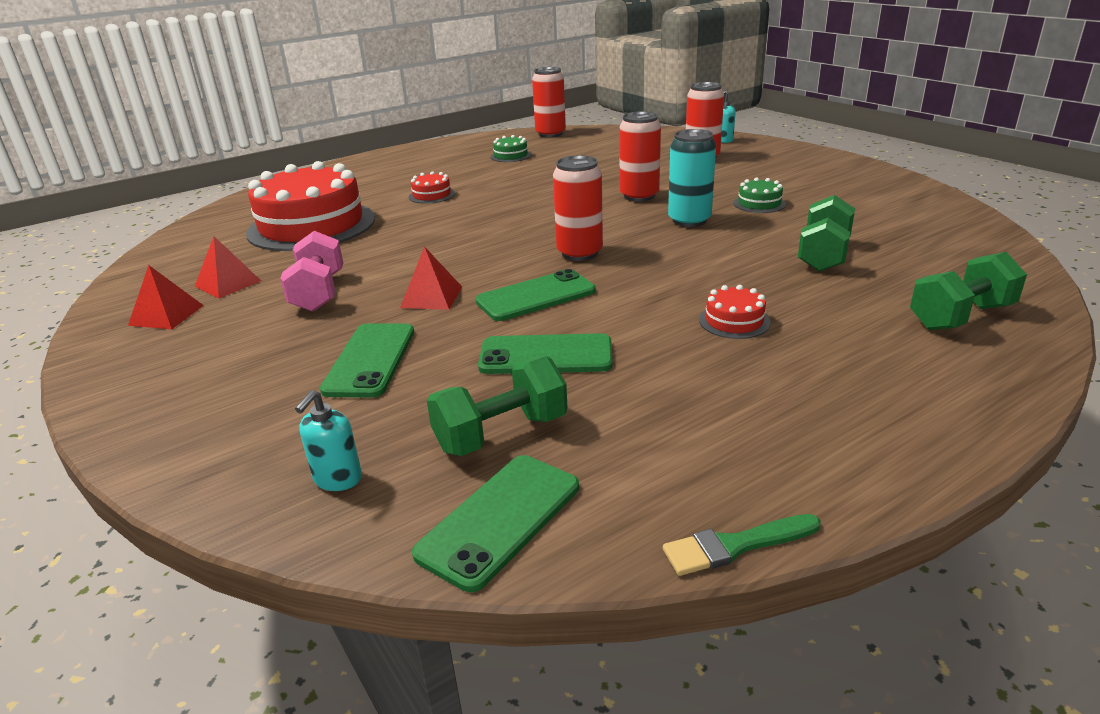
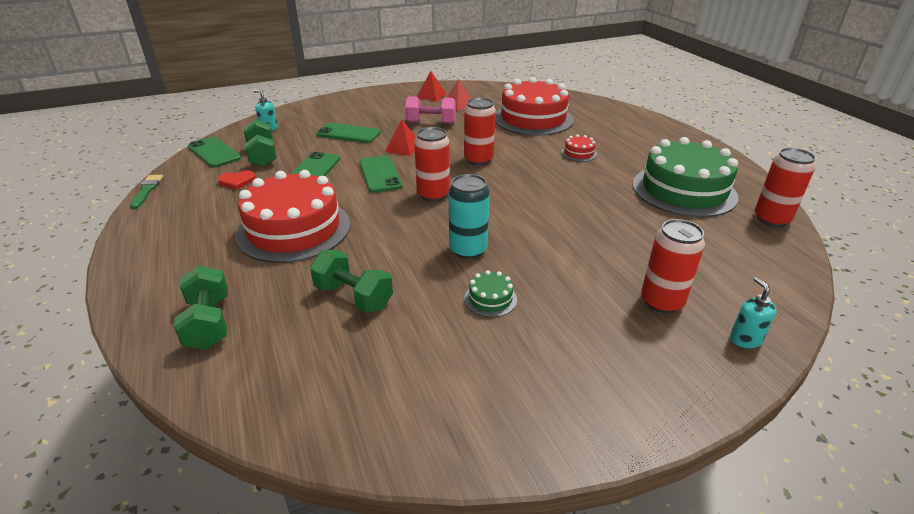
camera: 100 degrees right, 5 degrees up
green cake [491,135,531,162] -> green cake [632,137,738,217], size x2.49
red can [620,111,661,201] -> red can moved to [464,98,496,165]
red cake [699,285,770,339] -> red cake [235,170,350,263], size x2.49
none -> red heart [218,171,256,190]

